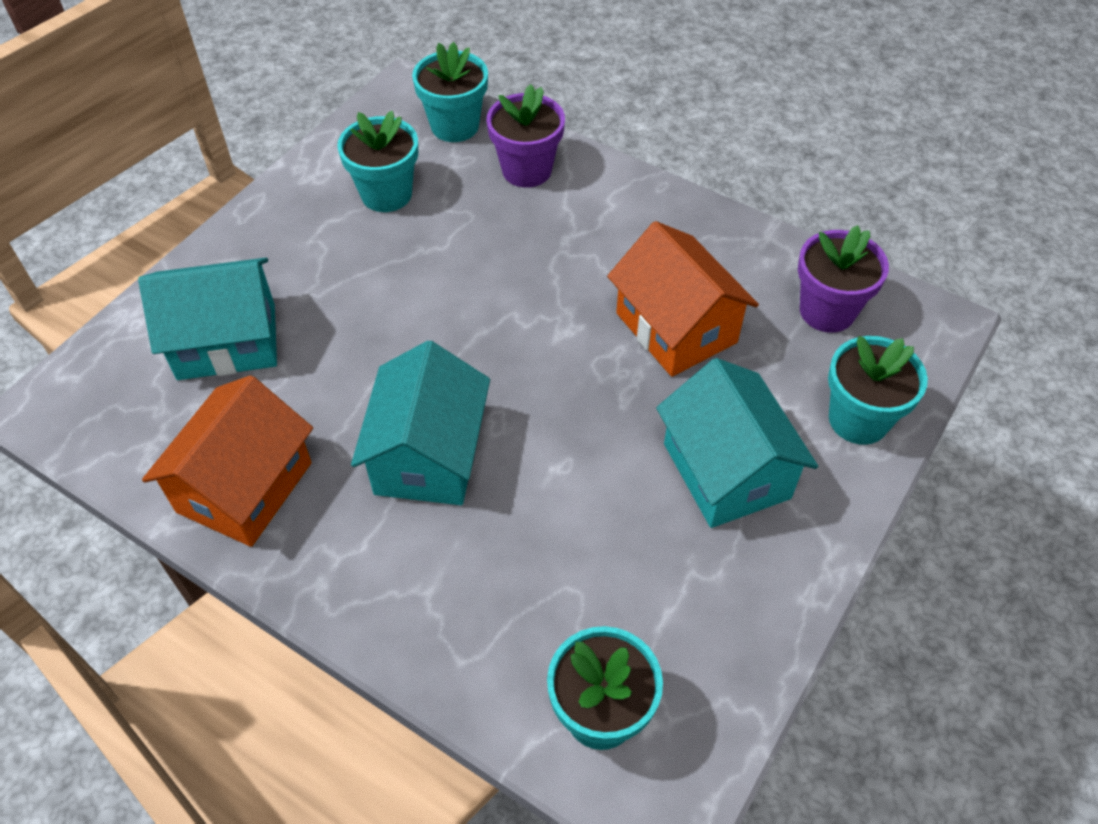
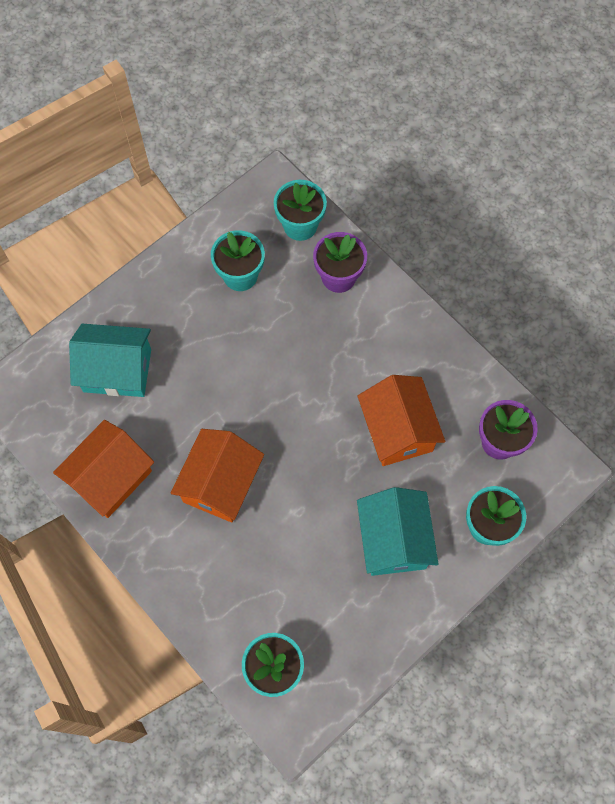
camera: 15 degrees right, 15 degrees up
turquoise house [351,340,490,505] -> orange house [171,429,264,523]

